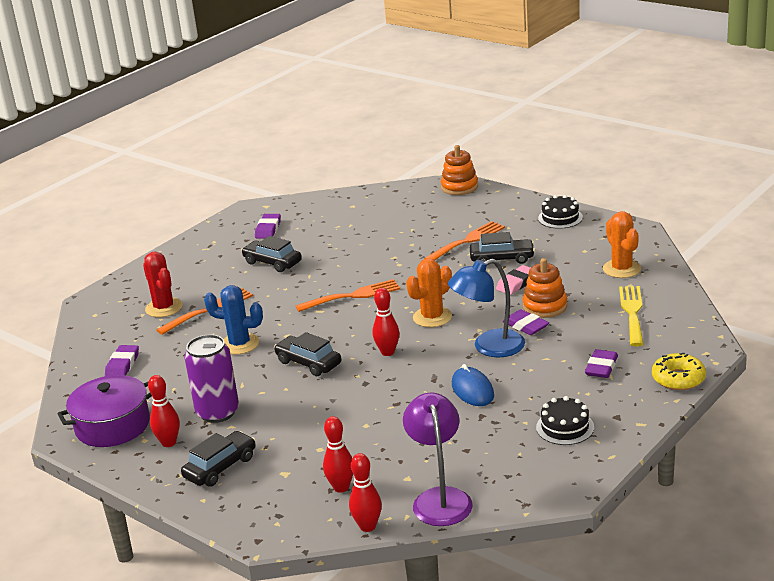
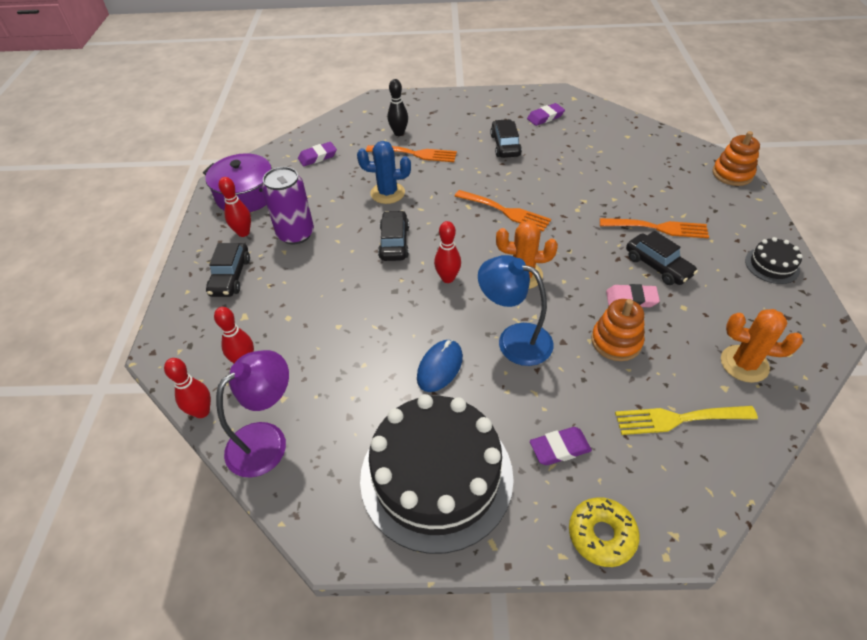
camera: 50 degrees right, 20 degrees up
red cactus [143,252,183,317] -> black bowling pin [388,79,408,136]
black car [181,431,256,486] -> black car turned 90 degrees clockwise [206,243,250,297]
blue cactus [204,285,263,355] -> blue cactus turned 60 degrees counterclockwise [357,141,411,204]
purple eraser [503,309,549,335] -> none
black cake [536,396,594,445] -> black cake [360,394,514,554], size x2.32
orange cactus [603,211,641,278] -> orange cactus turned 75 degrees clockwise [721,309,803,383]
yellow fork [619,286,644,346] -> yellow fork turned 150 degrees counterclockwise [615,406,758,435]

